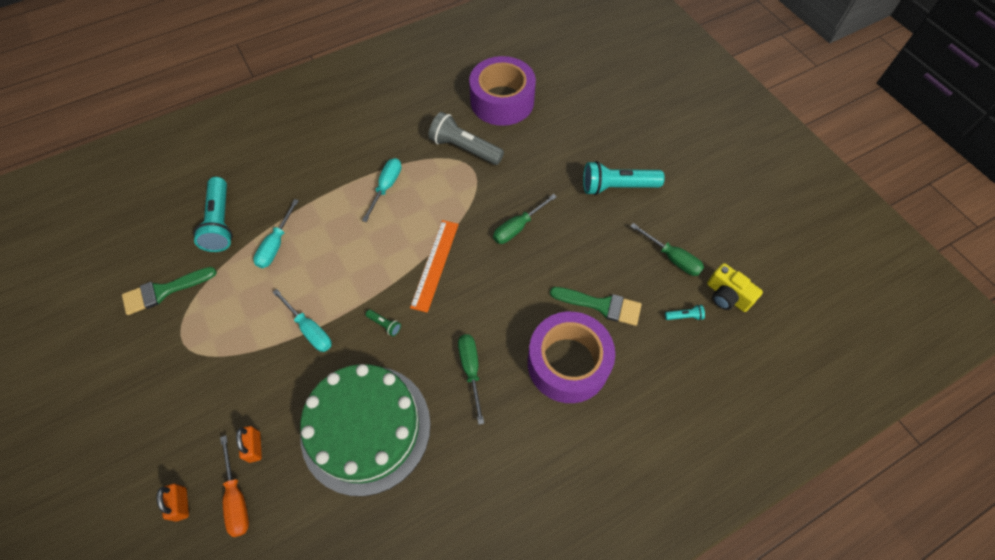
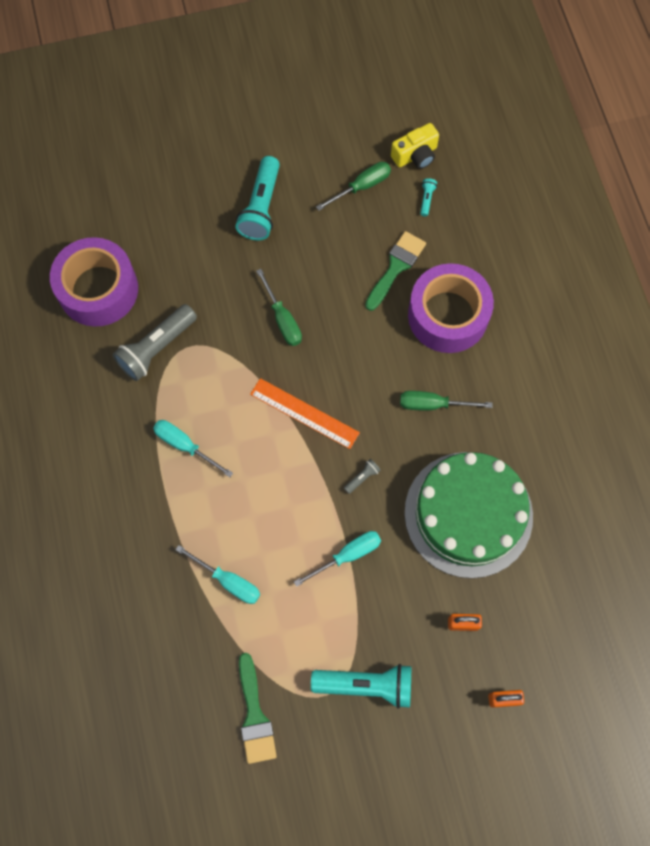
camera: 75 degrees left, 10 degrees up
turquoise flashlight [193,177,233,252] -> turquoise flashlight moved to [311,664,411,709]
orange screwdriver [220,435,249,537] -> none
green flashlight [366,310,401,336] -> grey flashlight [344,459,381,494]

